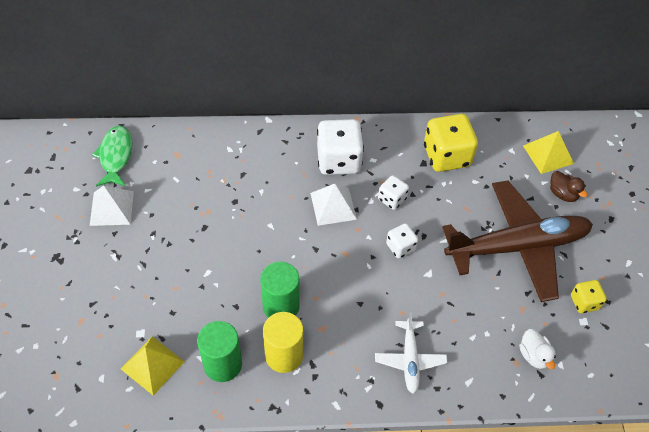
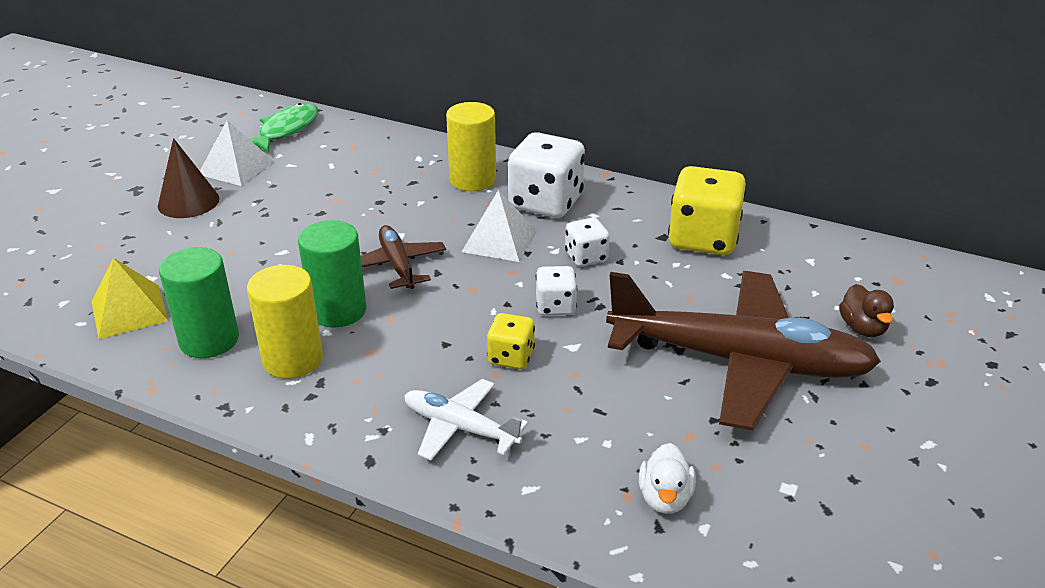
camera: 30 degrees right, 20 degrees down
white plane [375,312,447,394] -> white plane turned 90 degrees clockwise [404,379,528,460]
yellow pyramid [523,131,574,174] -> none
yellow dice [571,280,607,313] -> yellow dice moved to [487,313,535,369]
none -> brown cone [158,138,219,218]
none -> brown plane [361,225,446,289]
none -> yellow cylinder [446,102,496,191]

